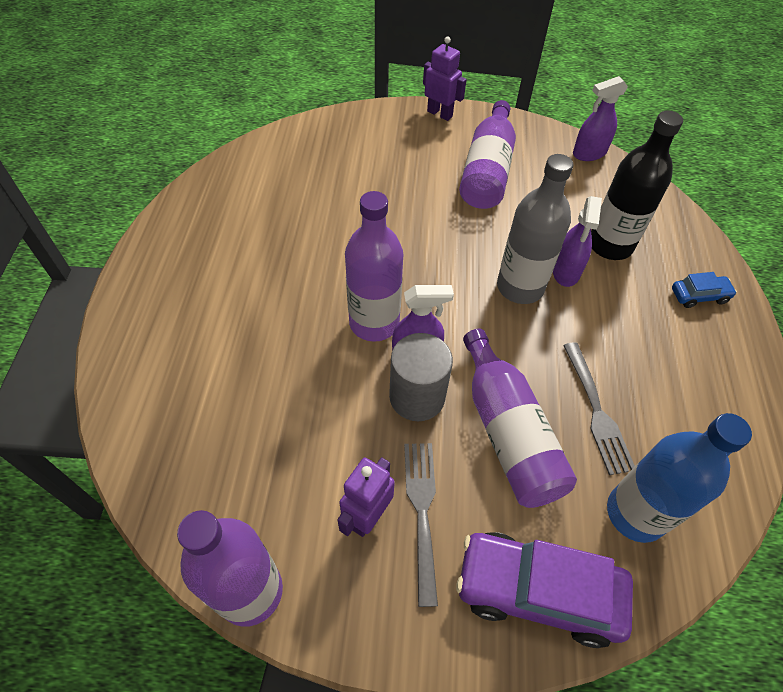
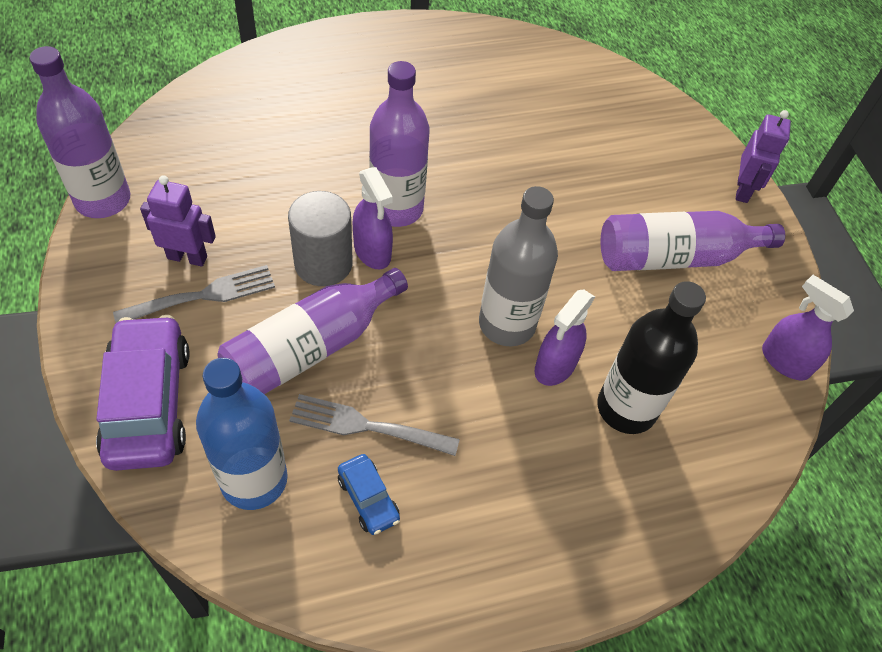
camera: 65 degrees right, 0 degrees up
purple spray bottle [553,196,602,287] -> purple spray bottle turned 45 degrees counterclockwise [535,289,595,386]
grey fork [563,342,635,475] -> grey fork turned 45 degrees clockwise [289,394,460,456]
blue car [672,272,737,308] -> blue car moved to [338,454,400,535]

